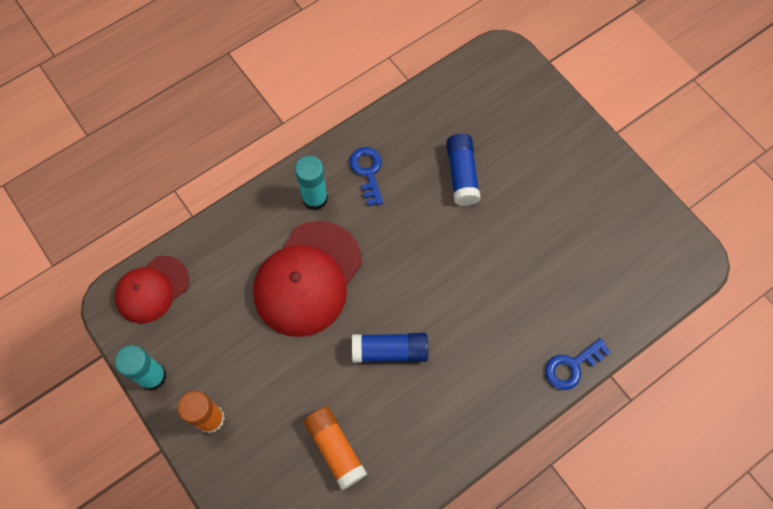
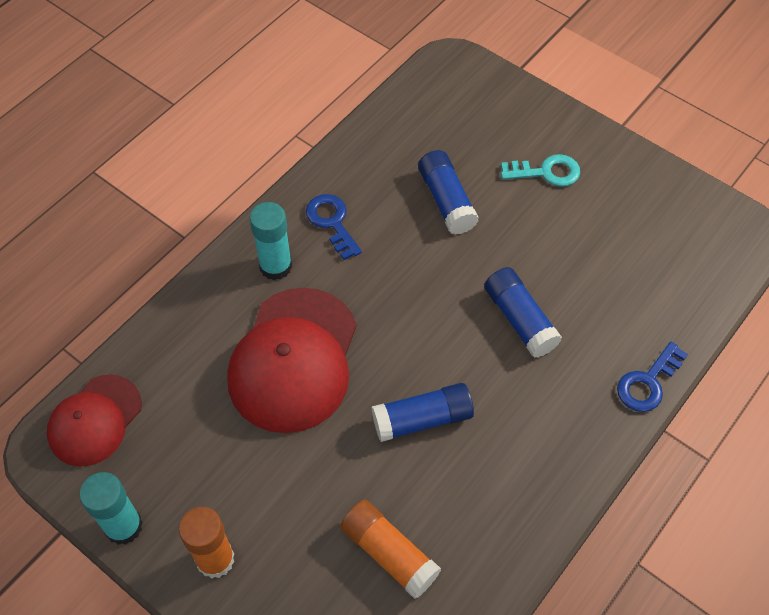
camera: 15 degrees left, 10 degrees down
none -> blue glue stick [484,267,562,358]
none -> turquoise key [501,154,580,187]

